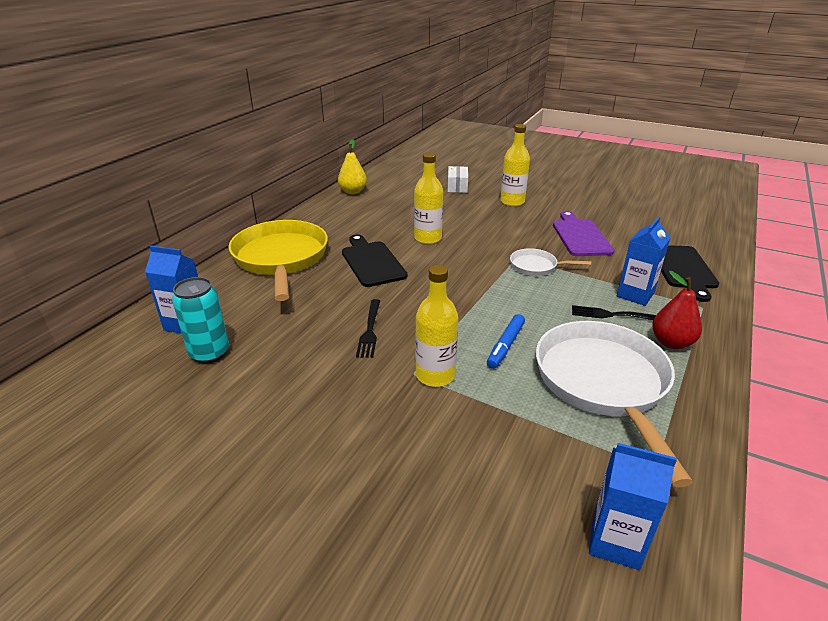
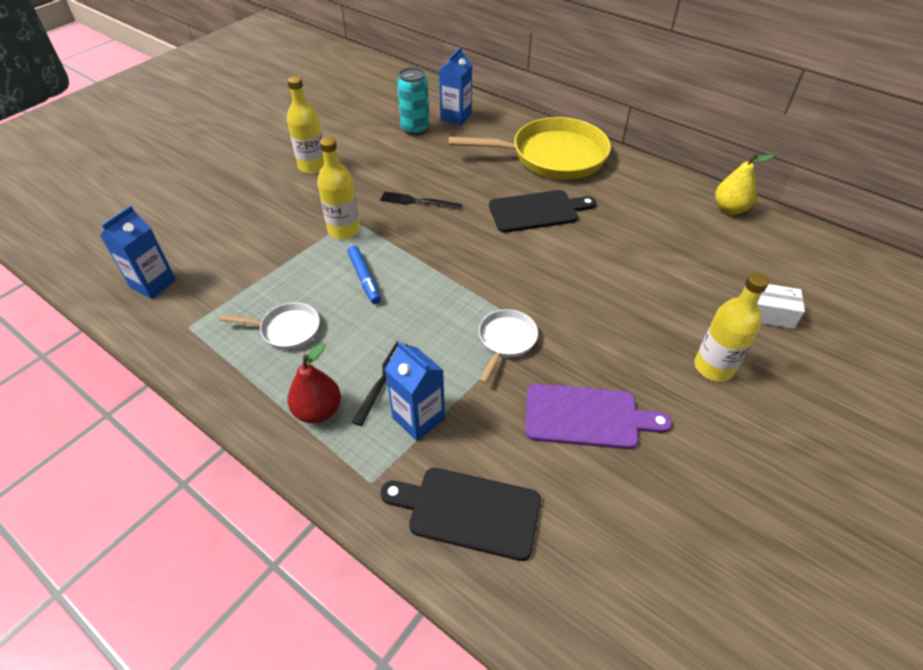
camera: 100 degrees right, 15 degrees up
yellow bottle [414,153,443,244] -> yellow bottle moved to [287,76,324,174]
blue marker [487,314,525,369] -> blue marker turned 150 degrees counterclockwise [347,245,381,304]
white pan [536,321,693,487] -> white pan [220,303,320,350], size x0.47

